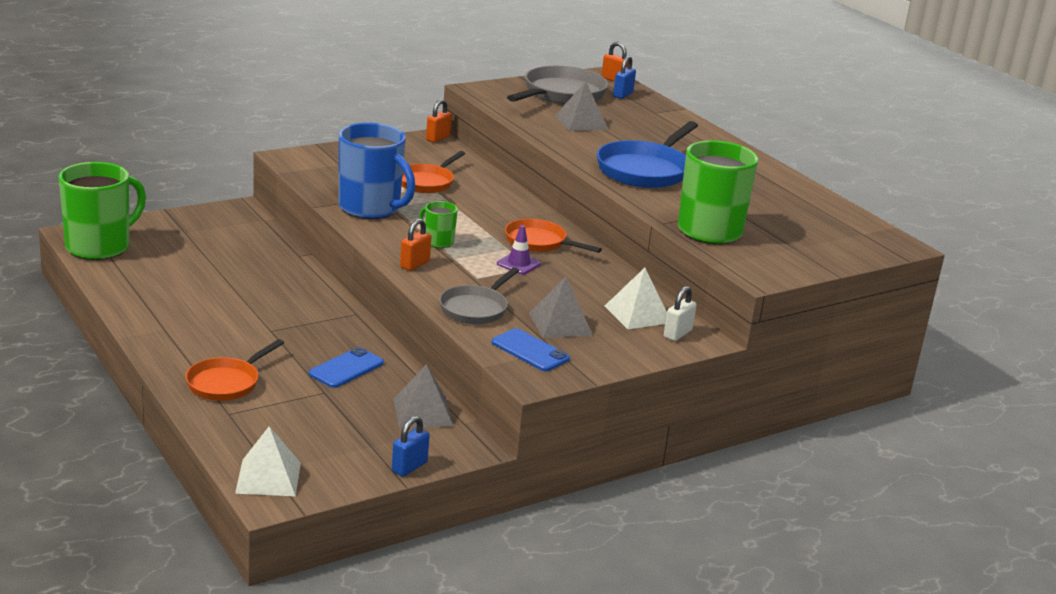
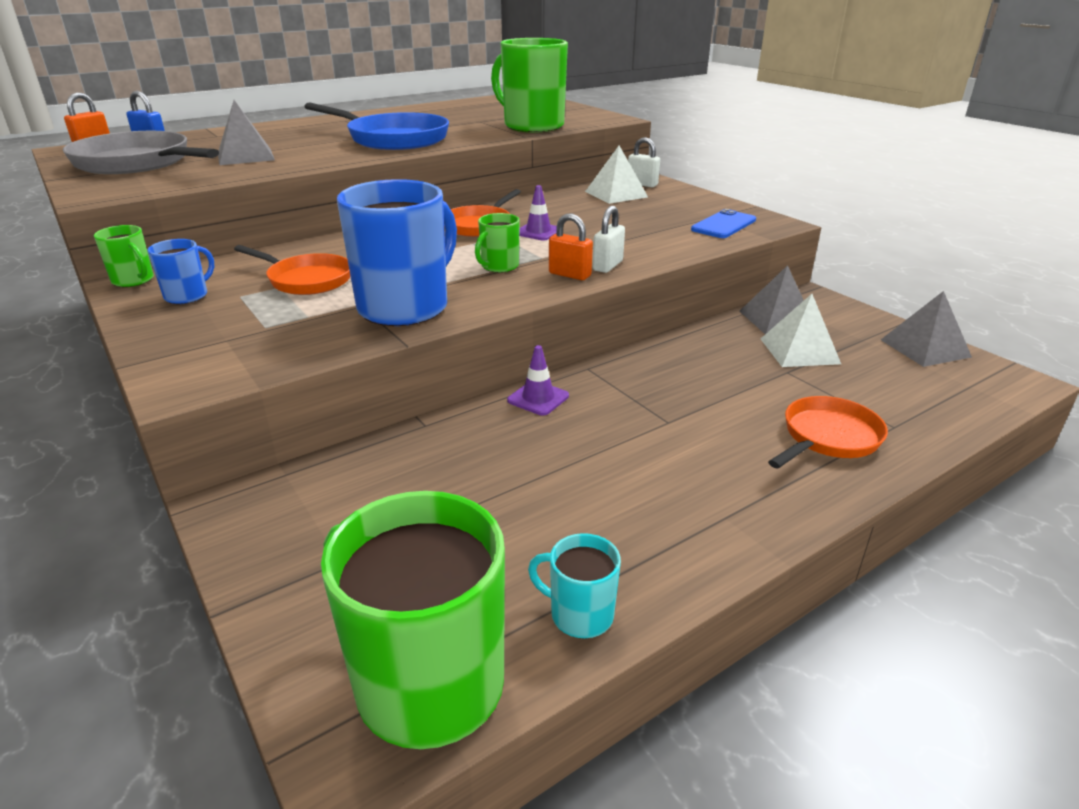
camera: 90 degrees left, 5 degrees up
orange pan [185,339,284,401] -> orange pan turned 75 degrees counterclockwise [768,396,888,469]
white pyramid [235,426,301,496] -> white pyramid moved to [761,294,841,367]
blue phone [309,347,384,388] -> none
blue padlock [392,416,430,477] -> none
orange padlock [426,99,452,143] -> green mug [94,225,154,287]
grey pan [439,267,519,324] -> none
grey pyramid [529,277,593,338] -> grey pyramid moved to [881,291,972,367]
none -> blue mug [147,239,214,304]
none -> purple traffic cone [507,345,569,416]
none -> turquoise mug [528,533,621,638]
none -> white padlock [593,206,625,273]

